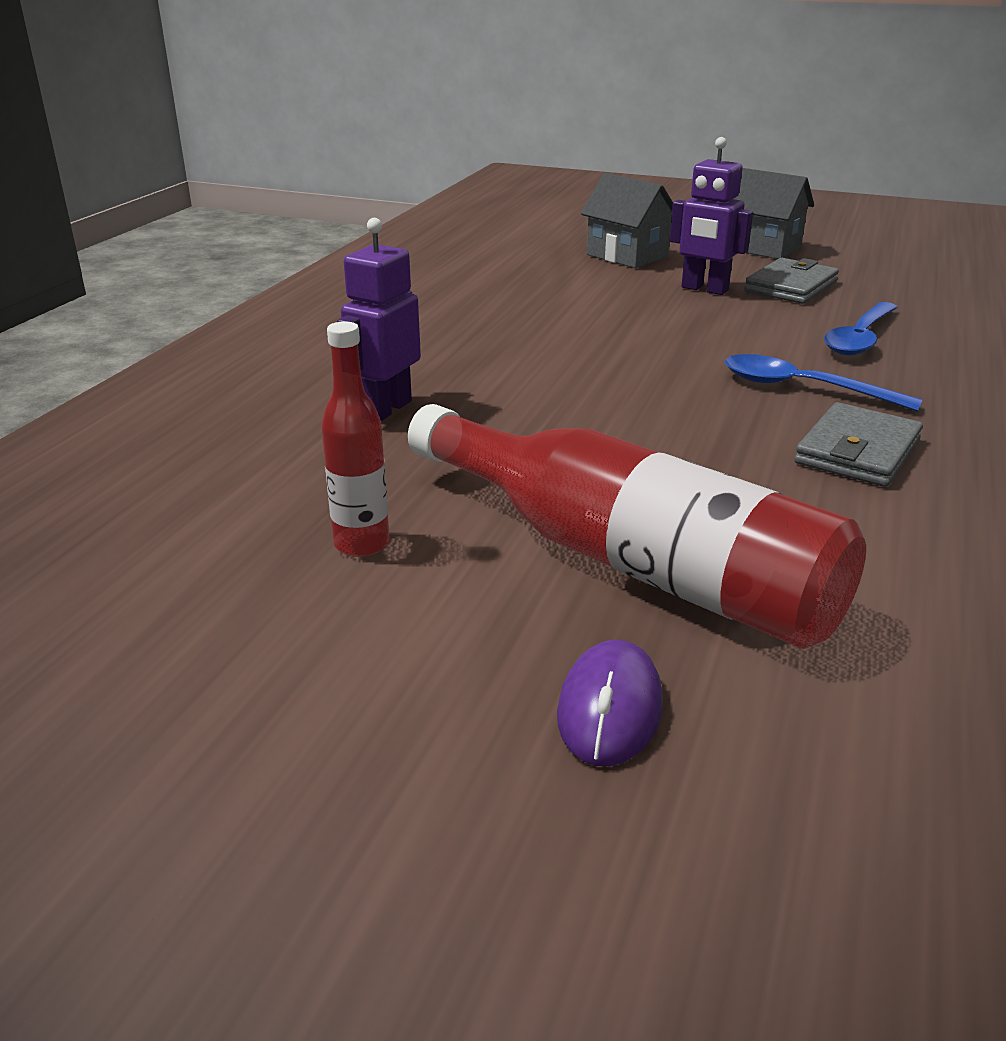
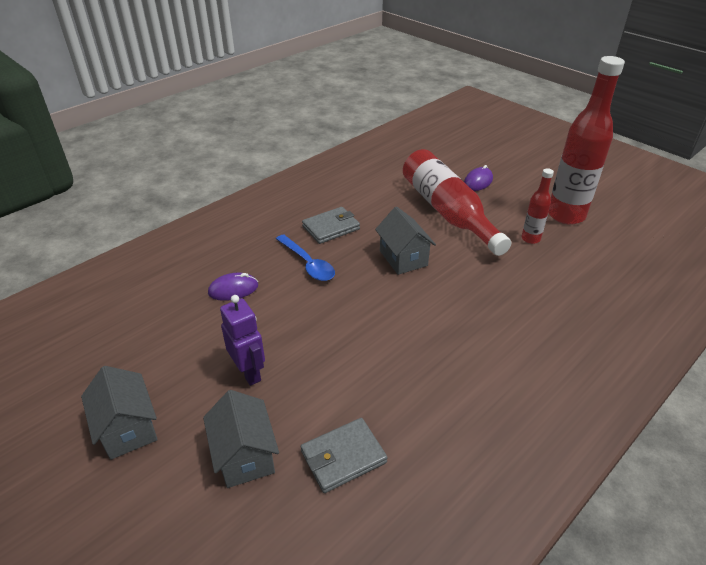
camera: 155 degrees left, 10 degrees up
purple robot [337,218,421,421] -> none
grey wallet [744,258,839,304] -> grey wallet moved to [301,418,387,493]
blue spoon [824,302,898,356] -> purple mouse [208,273,258,301]
none -> grey house [375,206,436,275]
none -> red bottle [548,56,625,225]

